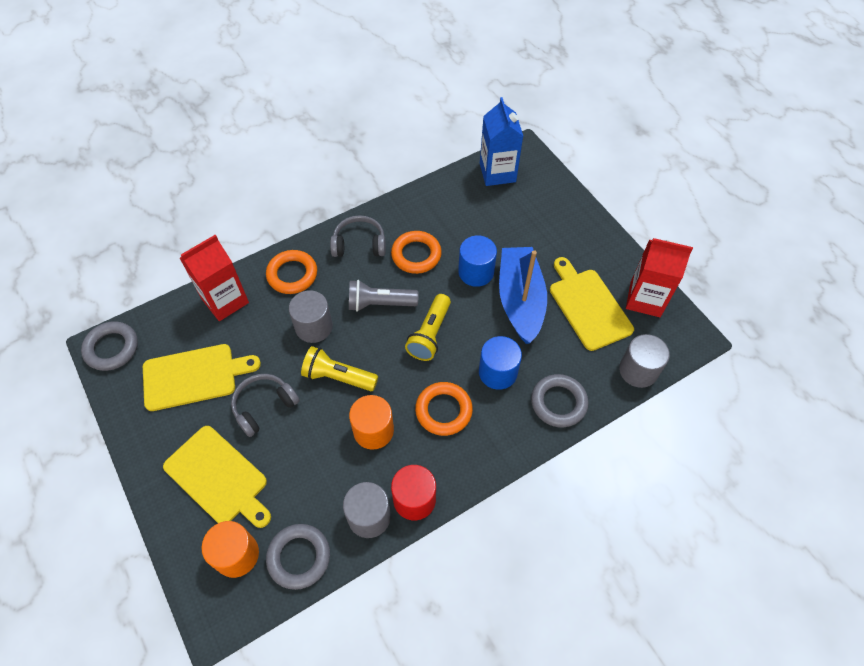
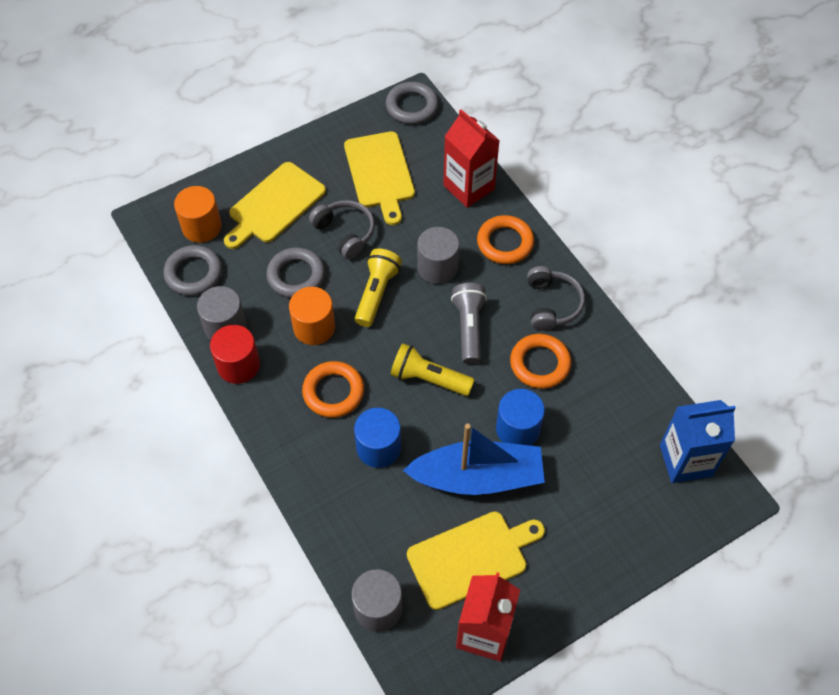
camera: 90 degrees right, 0 degrees up
grey ring [531,374,589,427] -> grey ring moved to [266,247,325,298]

